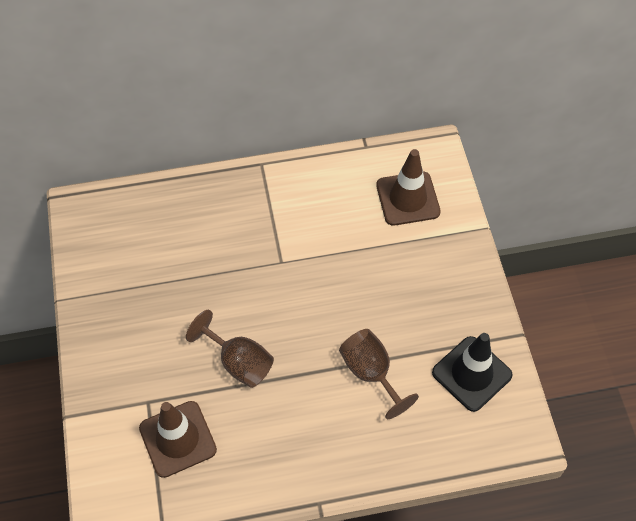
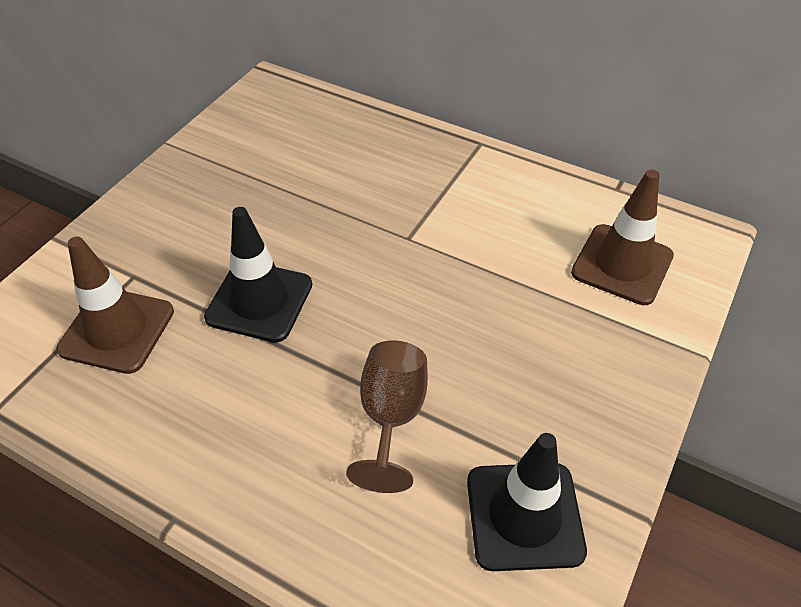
camera: 40 degrees right, 10 degrees down
brown goblet [186,310,274,388] -> black traffic cone [204,207,312,342]

